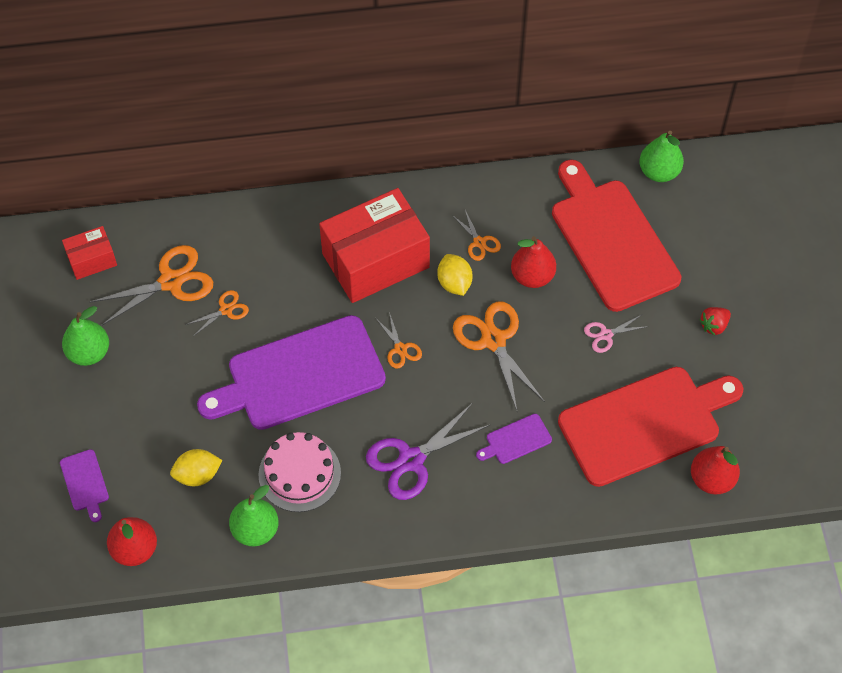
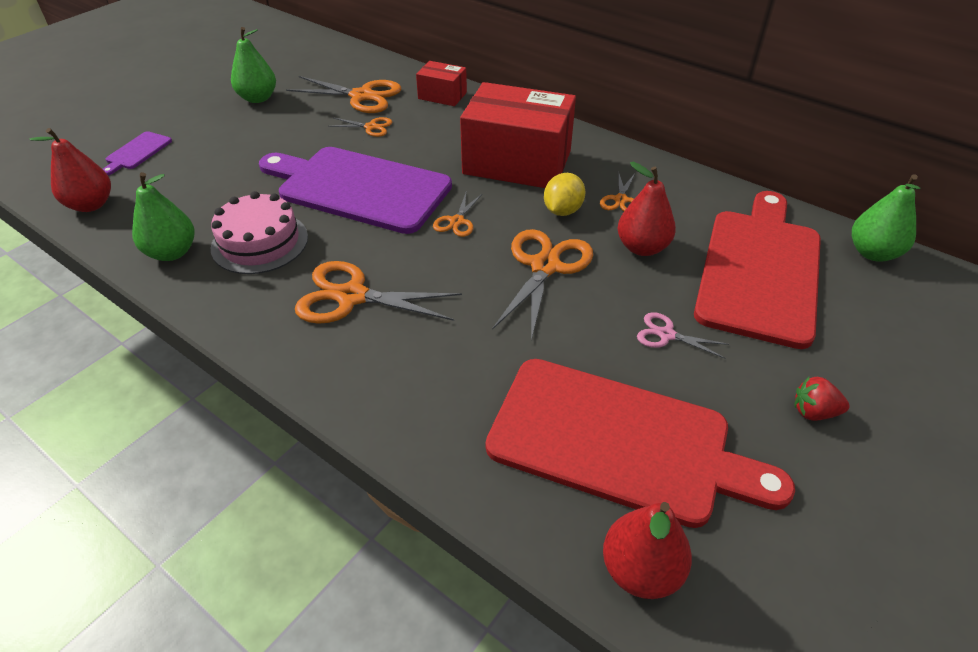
camera: 45 degrees right, 15 degrees down
red box [62,226,117,280] -> red box moved to [416,61,467,106]
yellow lemon [170,449,223,486] -> none
purple scissors [366,404,490,500] -> orange scissors [295,261,462,324]
purple cutting board [476,414,552,464] -> none

